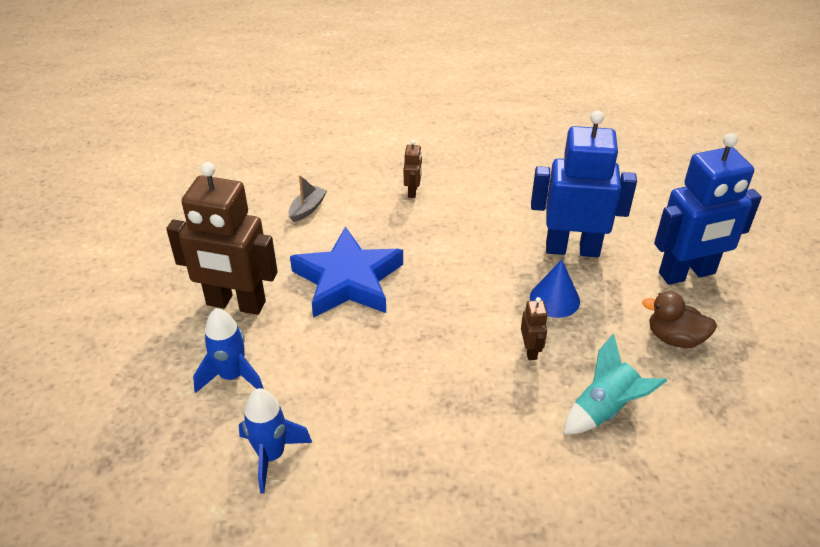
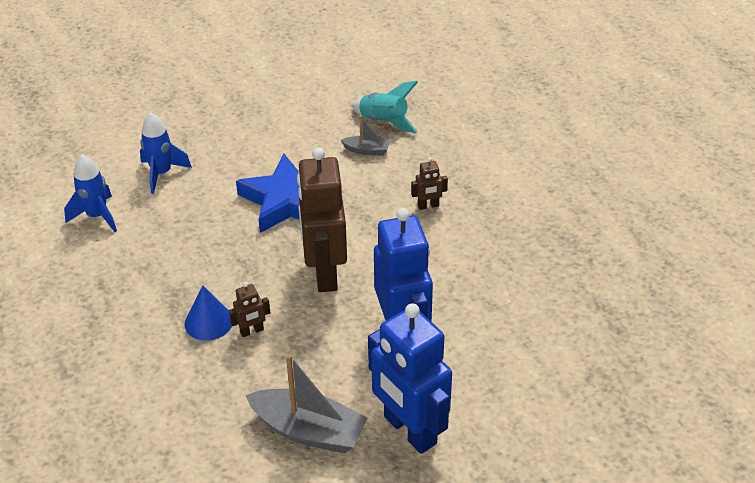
camera: 70 degrees right, 0 degrees up
brown robot [166,162,278,315] -> brown robot moved to [297,147,347,292]
blue cone [530,260,580,318] -> blue cone moved to [184,285,232,341]
turquoise rocket [563,334,667,434] -> turquoise rocket moved to [352,81,418,133]
brown duck [642,291,717,348] -> grey boat [246,354,368,453]

